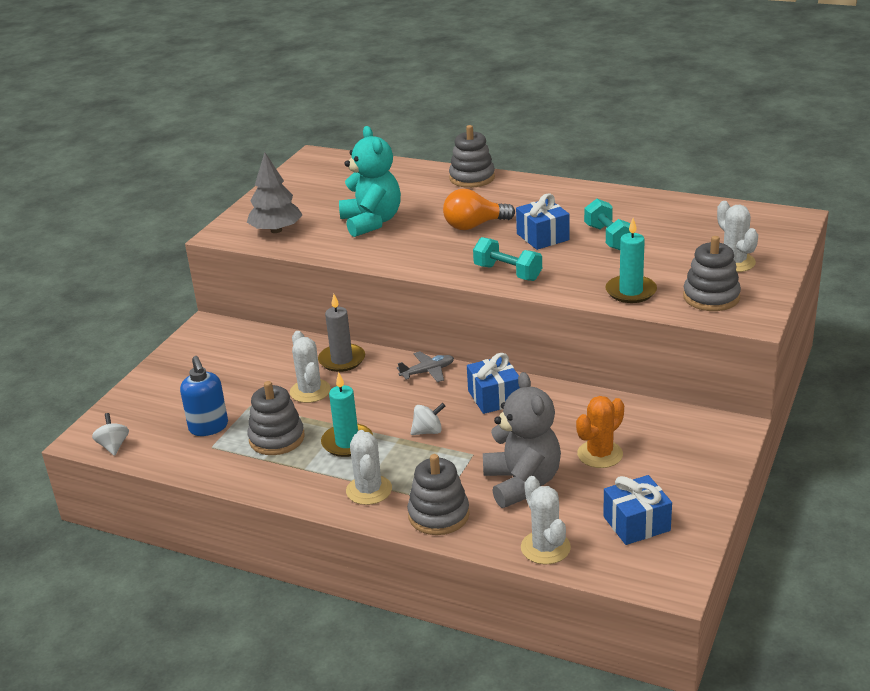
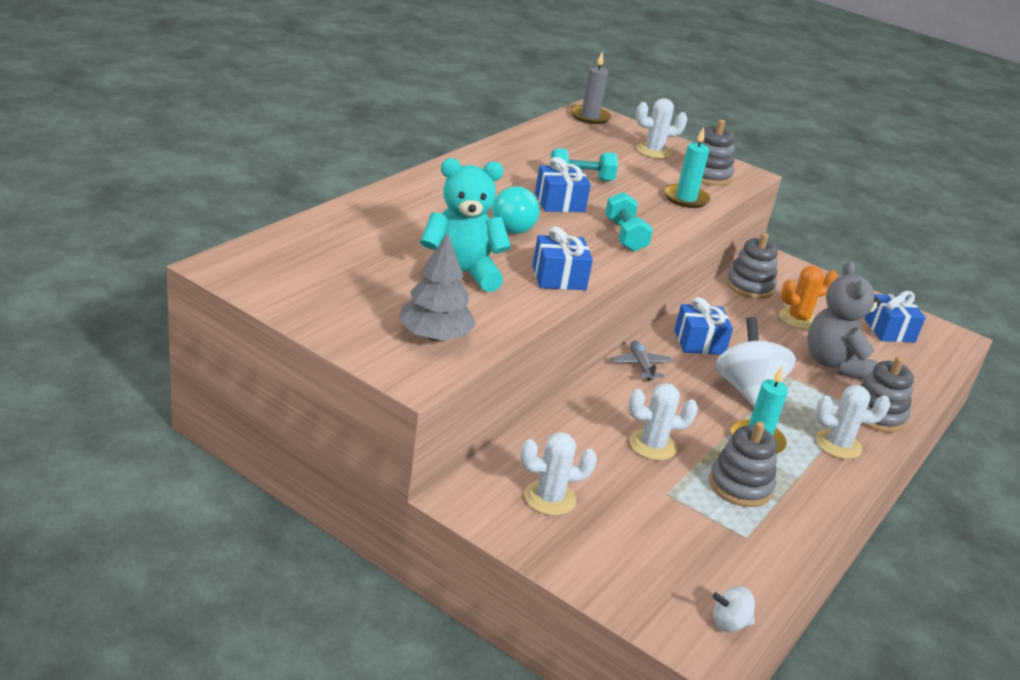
camera: 85 degrees left, 0 degrees up
blue soap dispenser [180,356,228,436] -> none
grey candle [318,294,365,372] -> grey candle moved to [570,52,611,124]
white spinning top [410,403,445,435] -> white spinning top [715,317,796,407], size x2.11
orange light bulb [443,189,515,230] -> turquoise light bulb [492,186,539,234]
grey stacking toy [449,125,495,188] -> grey stacking toy moved to [726,233,778,299]
turquoise dumbbell [473,237,542,281] -> turquoise dumbbell turned 60 degrees counterclockwise [605,192,653,252]
grey teddy bear [483,372,561,508] -> grey teddy bear turned 90 degrees counterclockwise [807,261,881,380]
white cactus [521,476,571,564] -> white cactus moved to [520,432,597,516]
orange cactus [576,396,624,468] -> orange cactus turned 75 degrees counterclockwise [779,266,838,330]
none -> blue gift [533,227,593,290]

